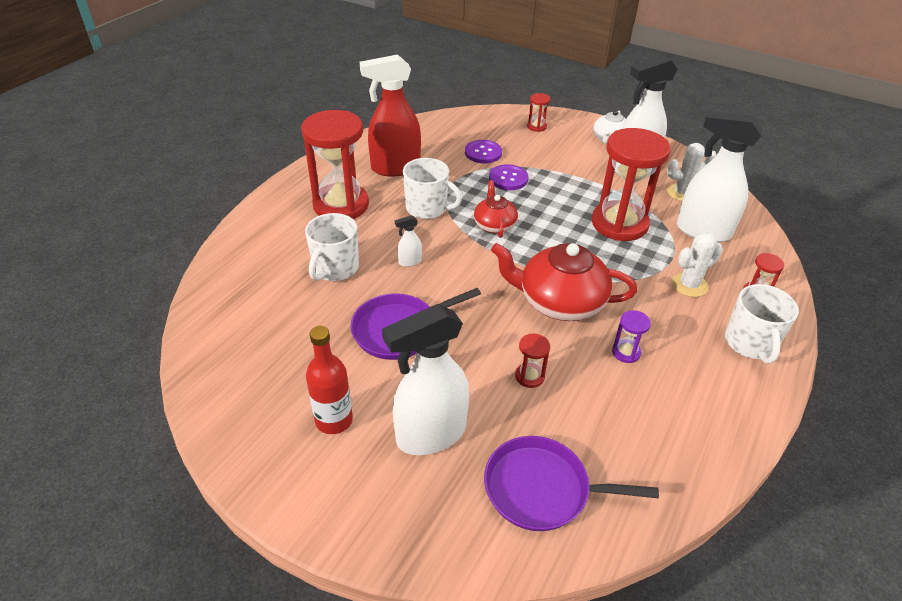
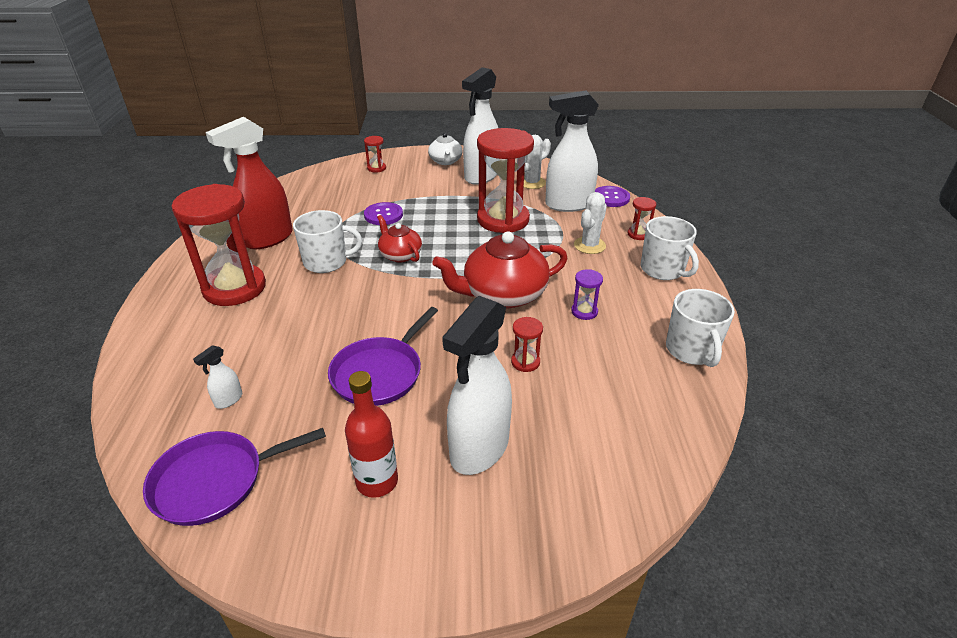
camera: 30 degrees left, 5 degrees down
white mug [305,213,359,281] -> white mug moved to [666,289,735,367]
white spray bottle [395,215,422,267] -> white spray bottle moved to [193,345,242,409]
purple button [465,140,502,163] -> purple button moved to [595,186,630,207]
purple pan [484,436,659,531] -> purple pan moved to [143,428,326,526]

